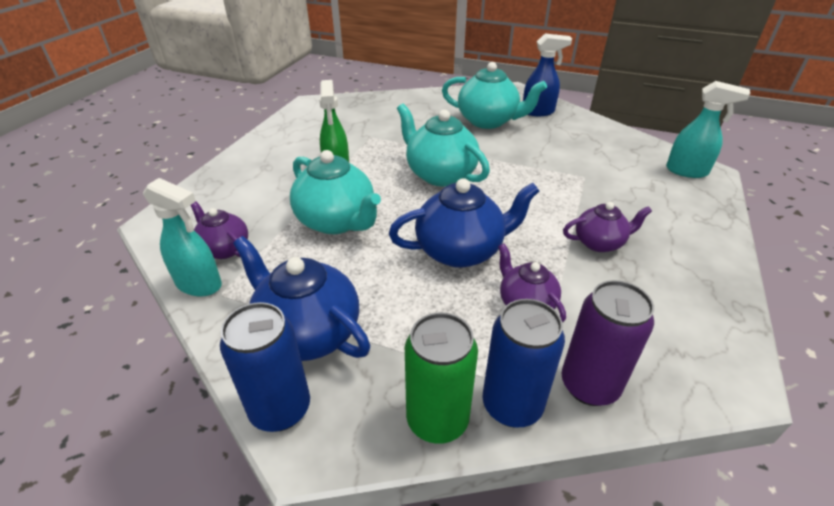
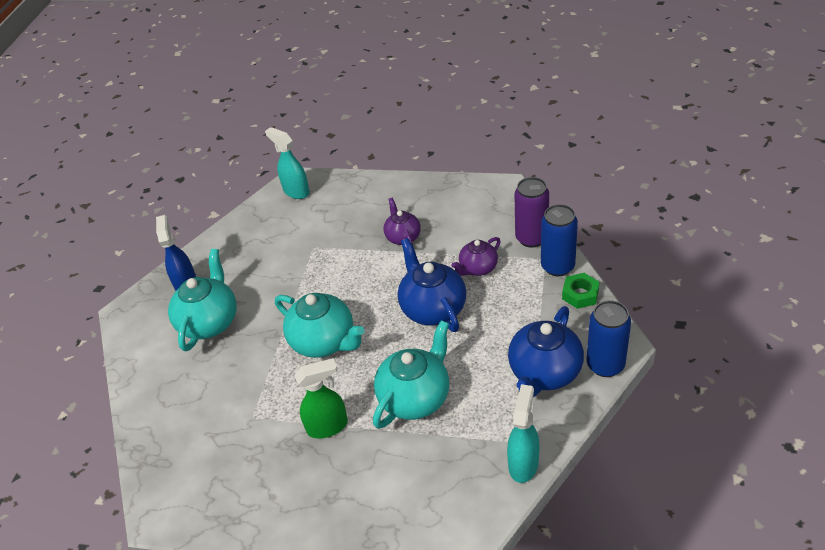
camera: 95 degrees left, 5 degrees up
purple teapot [190,202,248,259] -> none
turquoise teapot [397,104,490,186] -> turquoise teapot turned 90 degrees counterclockwise [275,293,364,358]
green can [405,313,478,444] -> green nut [562,273,599,309]
turquoise spray bottle [666,81,750,178] -> turquoise spray bottle turned 60 degrees counterclockwise [265,127,310,199]

